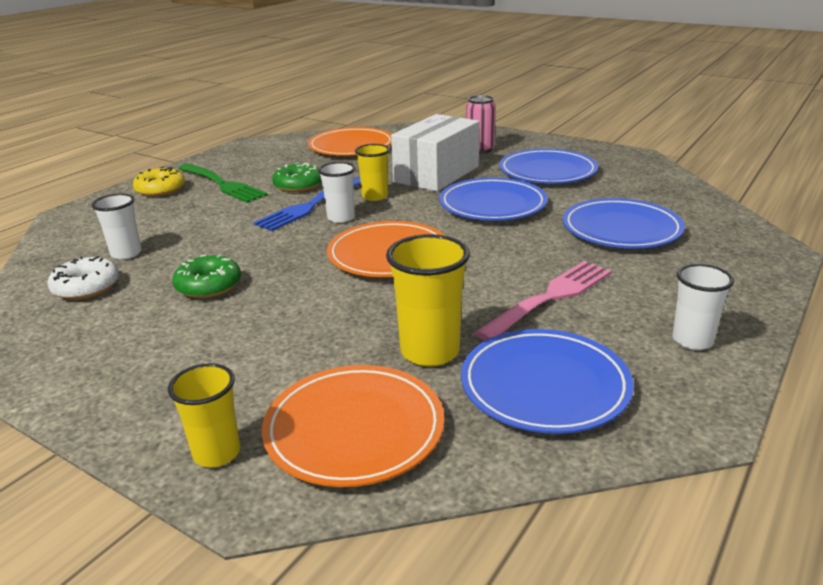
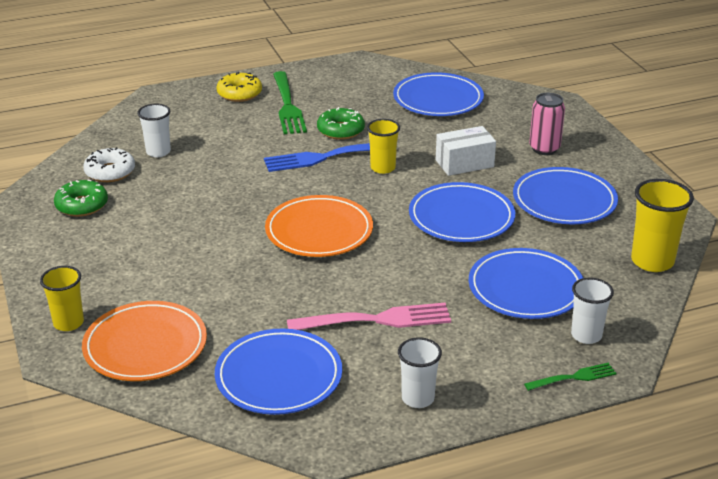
camera: 35 degrees right, 5 degrees up
green donut [172,254,241,299] -> green donut moved to [54,180,108,217]
orange plate [308,127,392,156] -> blue plate [393,73,484,116]
white cup [318,162,355,223] -> white cup moved to [571,277,614,344]
yellow cup [386,234,470,366] -> yellow cup moved to [631,179,694,272]
white box [391,114,479,192] -> white box [436,126,496,176], size x0.62
none -> green fork [524,363,617,391]

